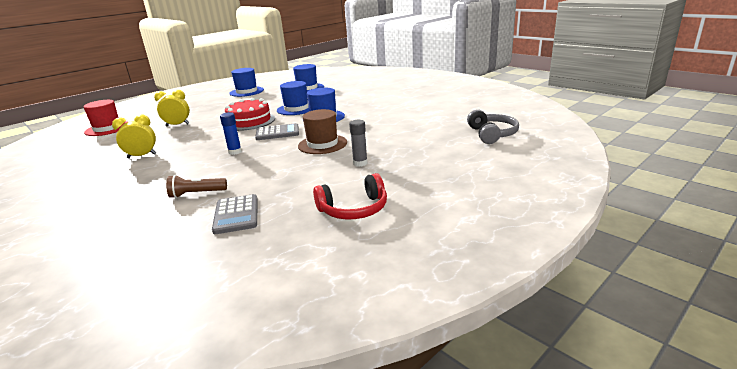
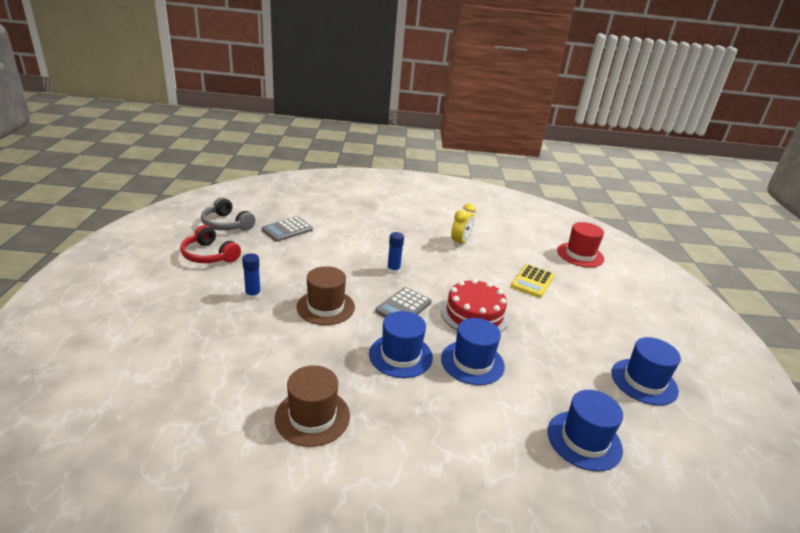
camera: 130 degrees right, 5 degrees up
yellow clock [154,90,190,126] -> yellow calculator [511,264,554,298]
brown flashlight [166,175,227,198] -> none
grey calculator [212,194,258,234] -> grey calculator turned 75 degrees counterclockwise [261,217,313,242]
red headphones [313,173,387,220] -> red headphones turned 75 degrees counterclockwise [180,225,241,263]
grey glue stick [349,120,368,167] -> blue glue stick [242,253,261,300]
grey headphones [467,109,519,144] -> grey headphones moved to [201,197,255,230]
none -> brown hat [275,365,350,447]

